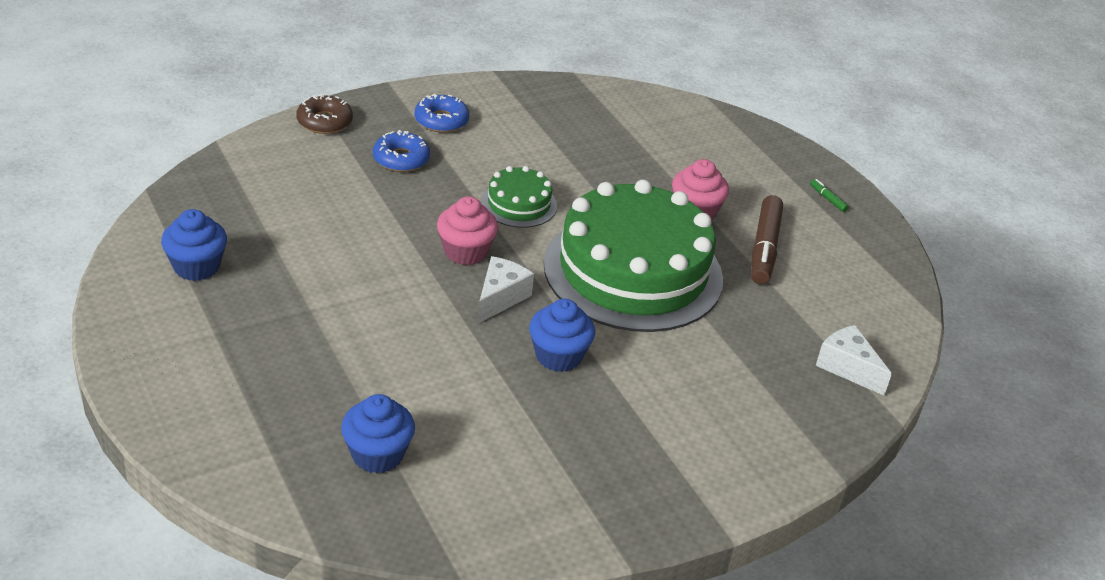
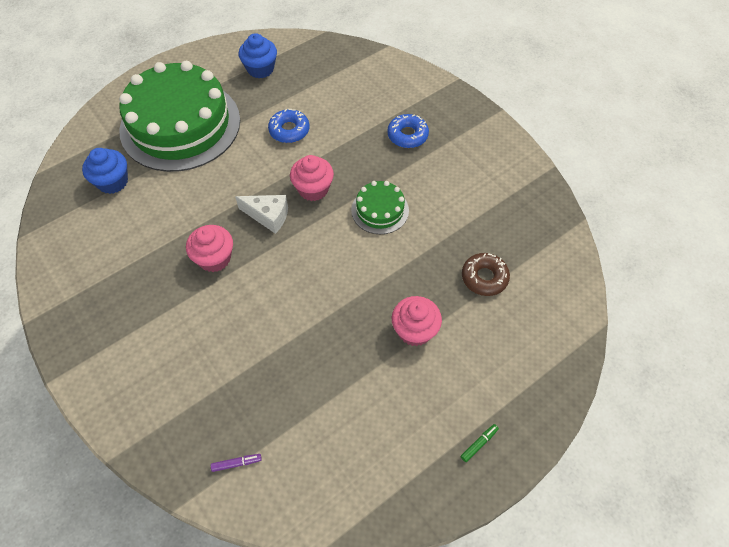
camera: 85 degrees right, 20 degrees up
brown donut [296,94,353,134] -> brown donut moved to [462,253,510,296]
blue donut [415,94,469,133] -> blue donut moved to [268,109,309,143]
blue cupcake [529,299,595,372] -> pink cupcake [186,225,233,272]
green cake [544,180,723,332] -> green cake moved to [119,61,240,172]
brown marker [751,195,783,285] -> none
white cheese [816,325,892,396] -> purple marker [211,454,262,472]

